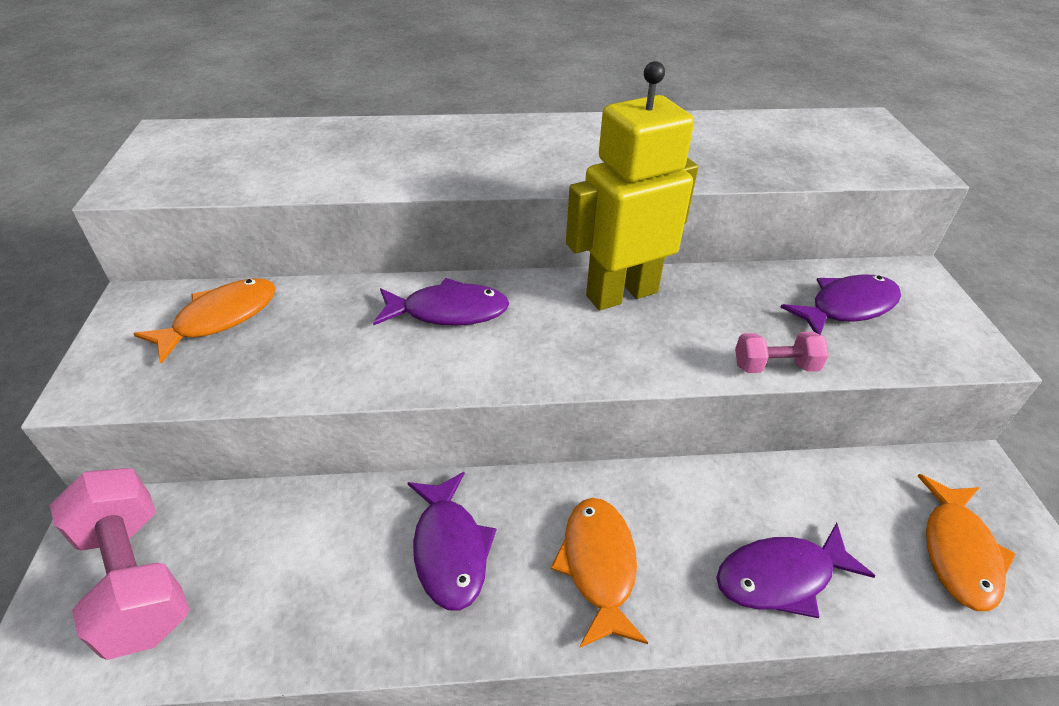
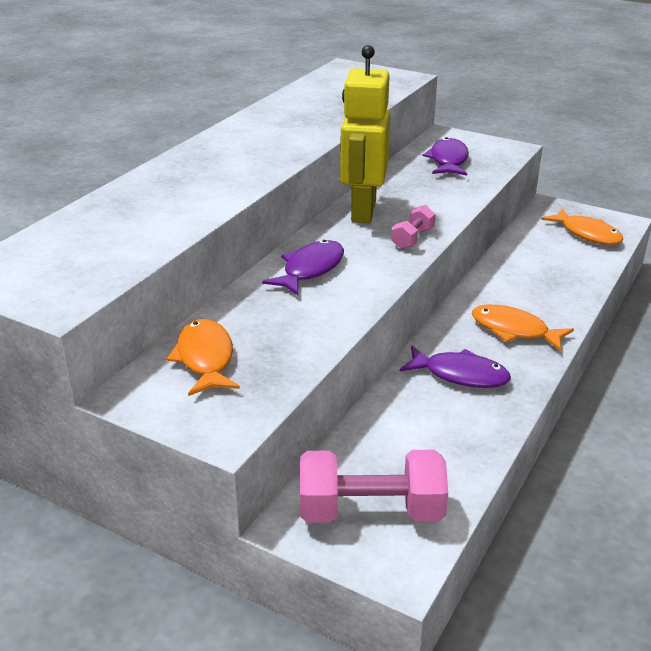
camera: 55 degrees left, 10 degrees down
purple fish [716,523,875,618] -> none
pink dumbbell [735,332,829,373] -> pink dumbbell moved to [391,205,436,249]

